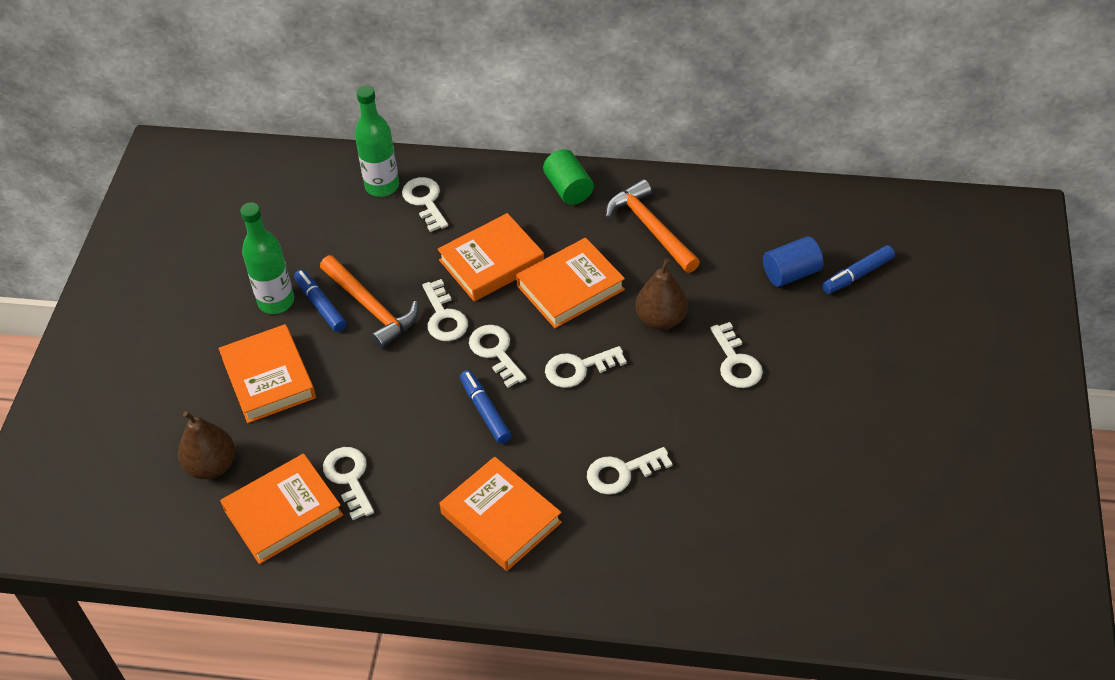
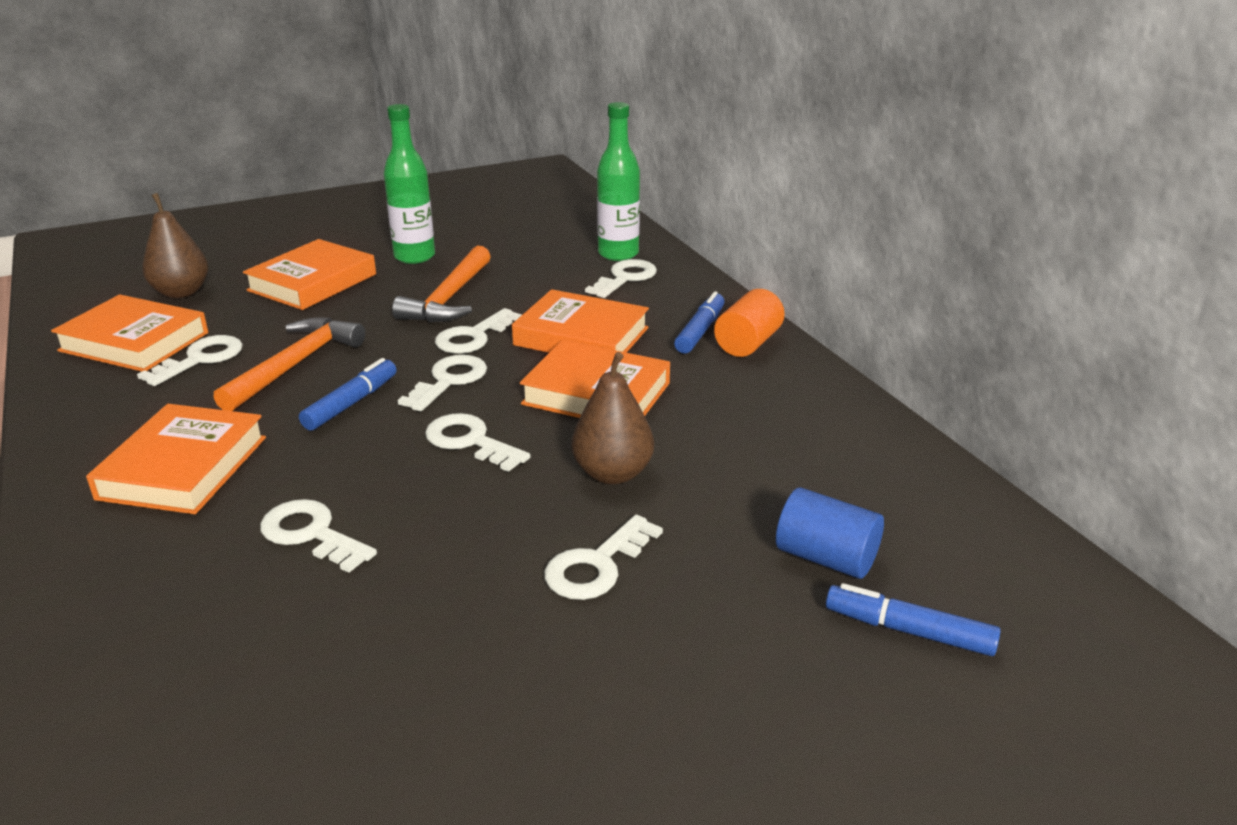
camera: 55 degrees right, 20 degrees down
blue marker [294,270,346,332] -> blue marker moved to [674,291,724,353]
green cylinder [543,149,594,205] -> orange cylinder [714,289,785,357]
orange hammer [606,179,700,273] -> orange hammer moved to [213,318,365,411]

